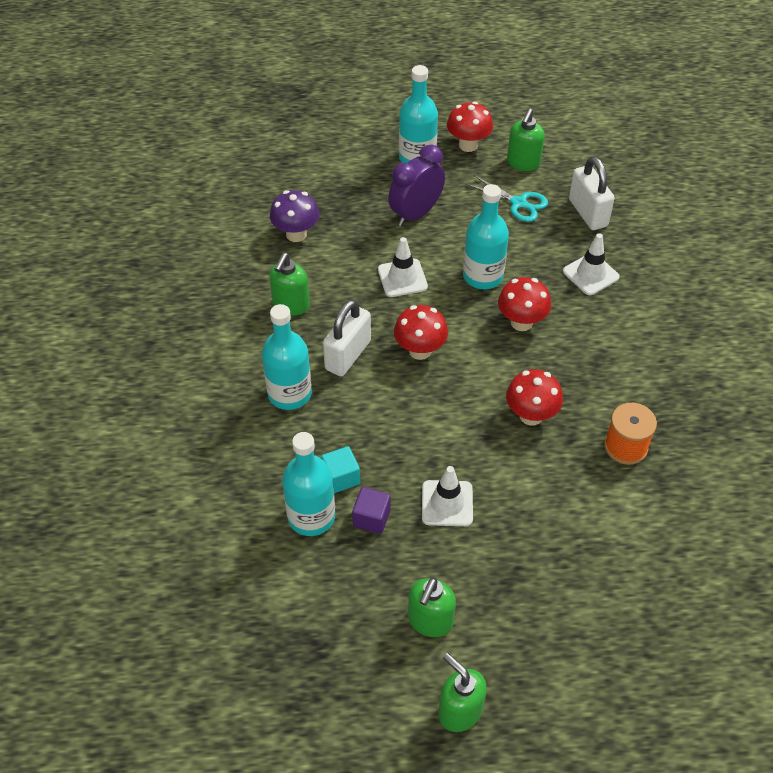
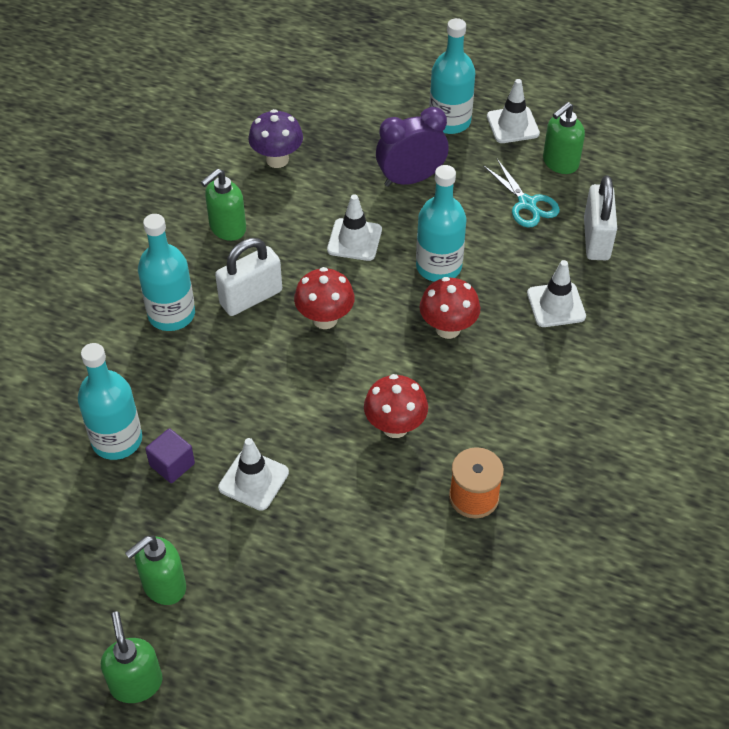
camera: 25 degrees right, 0 degrees up
turquoise cube [321,446,360,493] -> none
red mushroom [447,101,493,152] -> white traffic cone [487,79,540,143]

